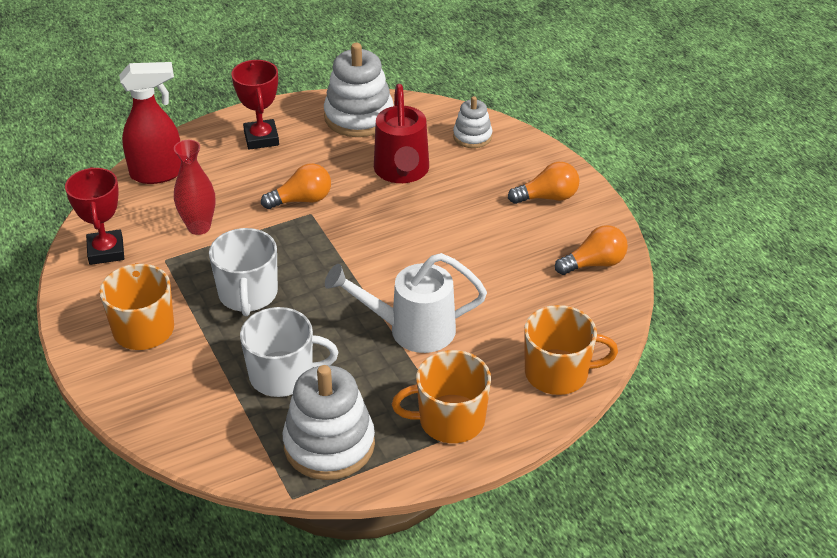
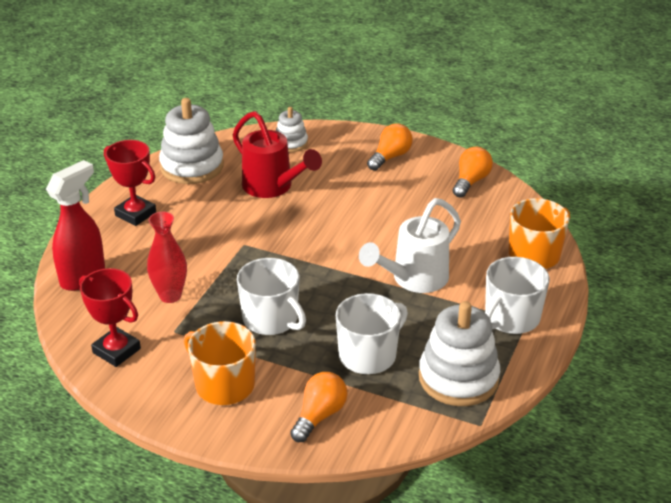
camera: 40 degrees left, 5 degrees down
orange light bulb [261,163,331,209] -> orange light bulb moved to [290,372,347,442]
orange mug [392,350,491,443] -> white mug [485,257,550,334]

